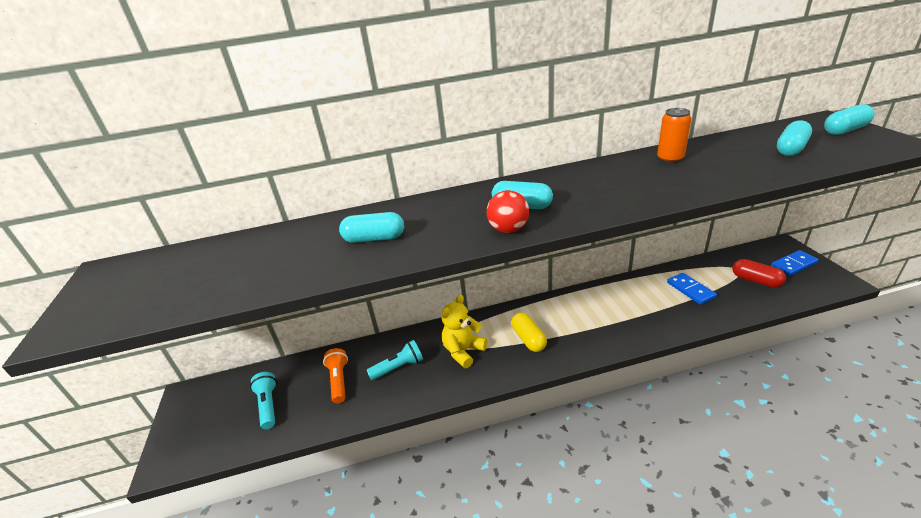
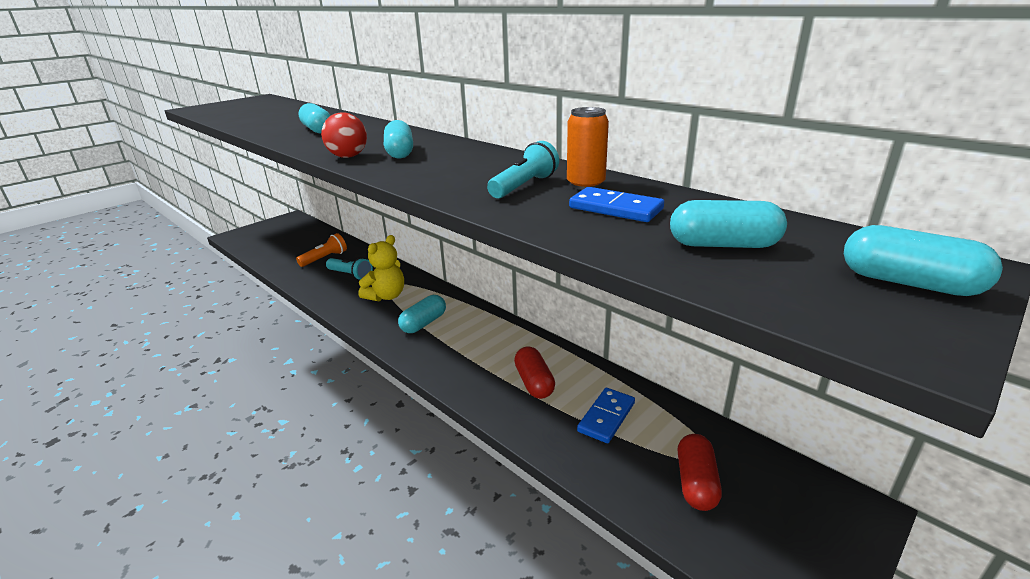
camera: 55 degrees right, 5 degrees down
turquoise flashlight [250,372,277,429] -> turquoise flashlight moved to [487,141,559,199]
yellow teddy bear [441,295,487,368] -> yellow teddy bear turned 120 degrees clockwise [358,235,404,302]
yellow capsule [511,312,547,352] -> turquoise capsule [398,295,446,333]
blue domino [771,250,819,276] -> blue domino moved to [569,187,664,222]
none -> red capsule [514,346,555,399]

